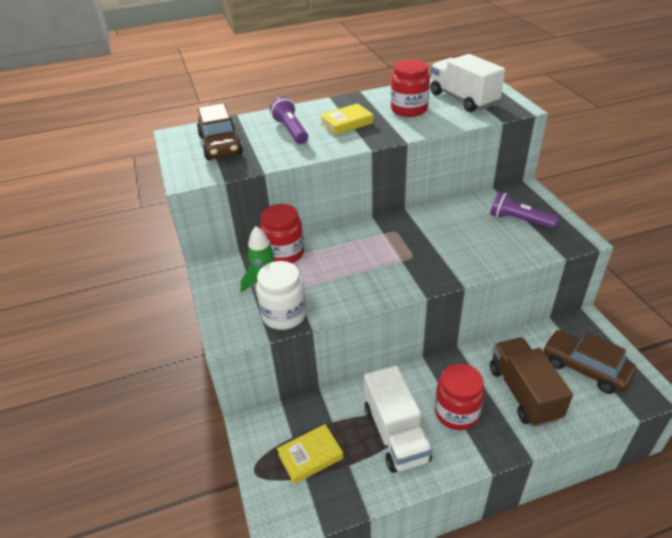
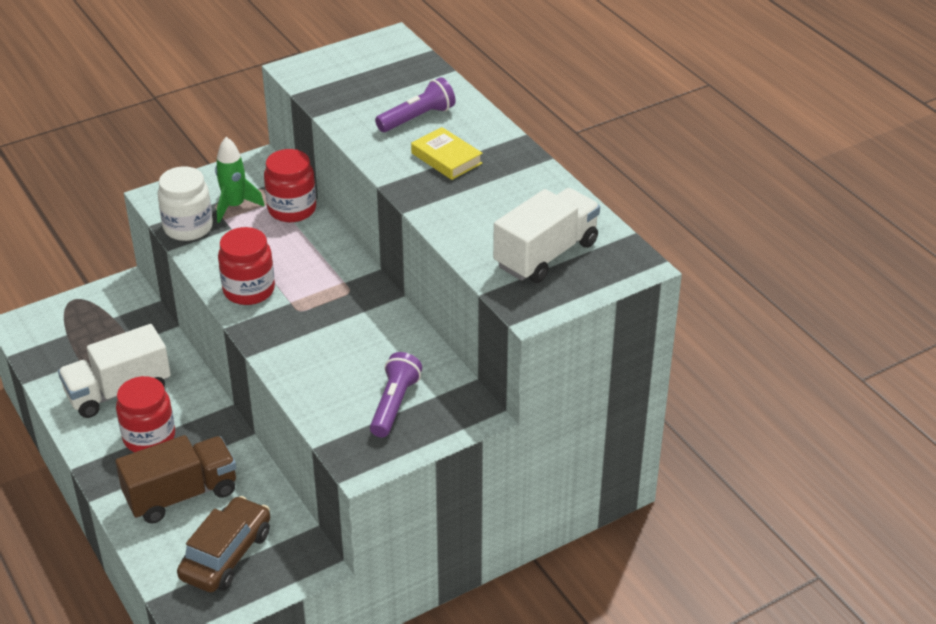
camera: 75 degrees right, 0 degrees up
brown car [197,103,243,161] -> none
yellow book [277,424,343,484] -> none
red jar [391,59,430,117] -> red jar moved to [218,227,275,305]

